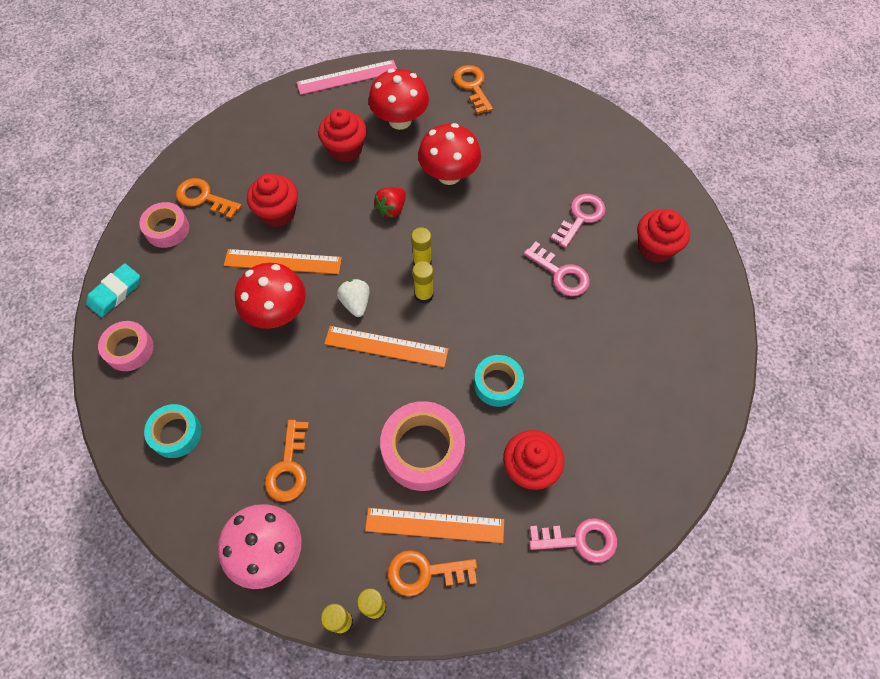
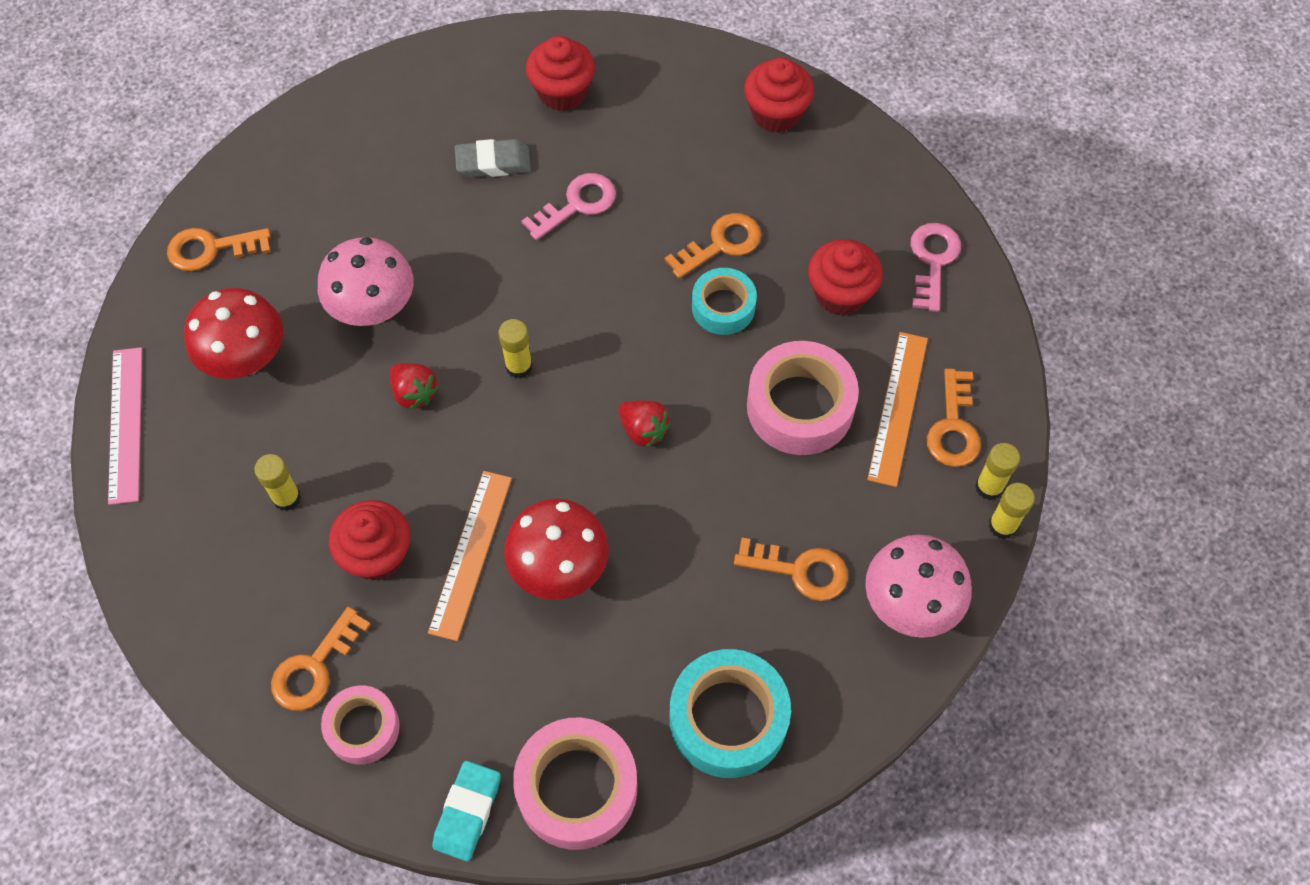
camera: 80 degrees left, 0 degrees up
turquoise eraser [86,263,140,317] -> turquoise eraser turned 60 degrees clockwise [432,761,501,861]
pink tape [98,321,153,371] -> pink tape [513,718,637,850], size x1.63
turquoise tape [144,404,201,458] -> turquoise tape [670,649,791,778], size x1.63
red cupcake [318,109,367,162] -> red cupcake moved to [744,58,814,133]
orange ruler [324,326,449,367] -> red strawberry [619,400,671,448]
white strawberry [337,279,370,317] -> none
yellow glue stick [412,261,433,304] -> yellow glue stick moved to [254,454,301,511]
red mushroom [418,123,481,185] -> pink mushroom [318,237,414,326]
pink key [551,194,606,248] -> grey eraser [455,139,531,178]
none -> orange key [665,213,761,279]

